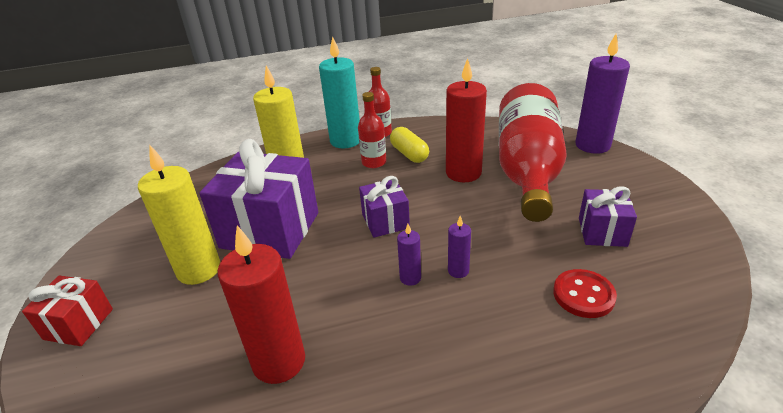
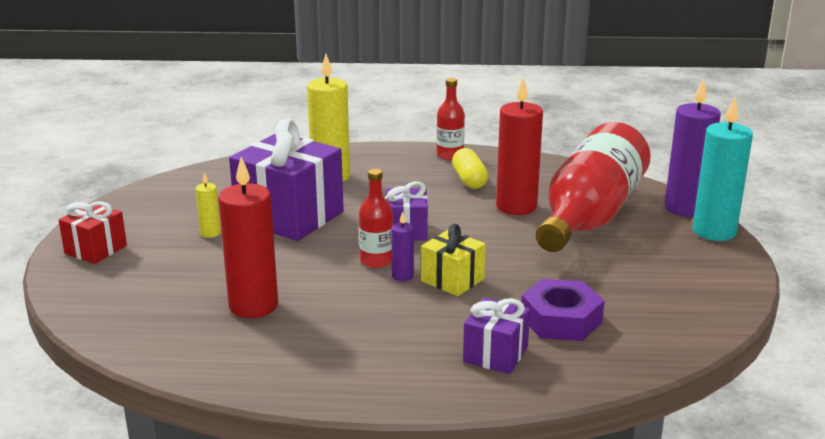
camera: 15 degrees right, 10 degrees down
yellow candle [138,144,220,285] -> yellow candle [196,172,221,238], size x0.47
turquoise candle [319,36,360,149] -> turquoise candle moved to [692,97,753,241]
red bottle [358,92,387,168] -> red bottle moved to [359,169,393,268]
purple candle [448,216,471,278] -> yellow gift [421,224,486,296]
red button [553,269,617,318] -> purple nut [521,279,604,341]
purple gift [579,186,637,247] -> purple gift moved to [463,298,530,374]

